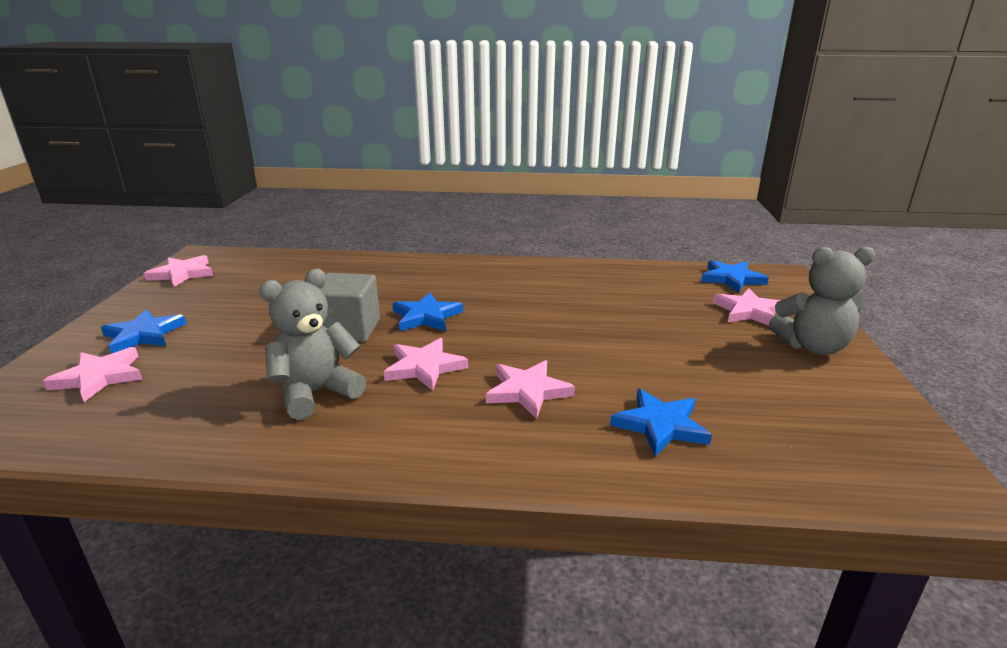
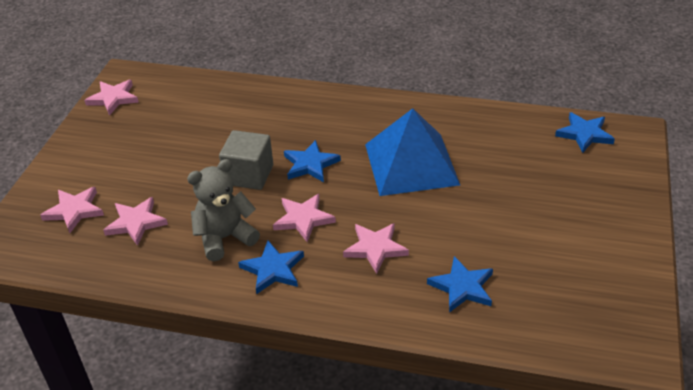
camera: 10 degrees right, 15 degrees up
blue star [101,310,187,354] -> blue star moved to [238,241,304,294]
pink star [712,288,781,325] -> pink star moved to [103,197,168,246]
grey teddy bear [769,247,875,355] -> none
none -> blue pyramid [365,108,460,196]

